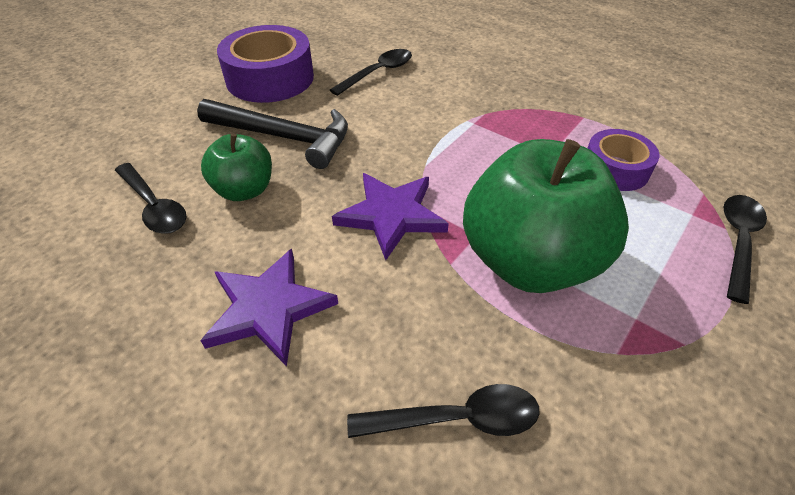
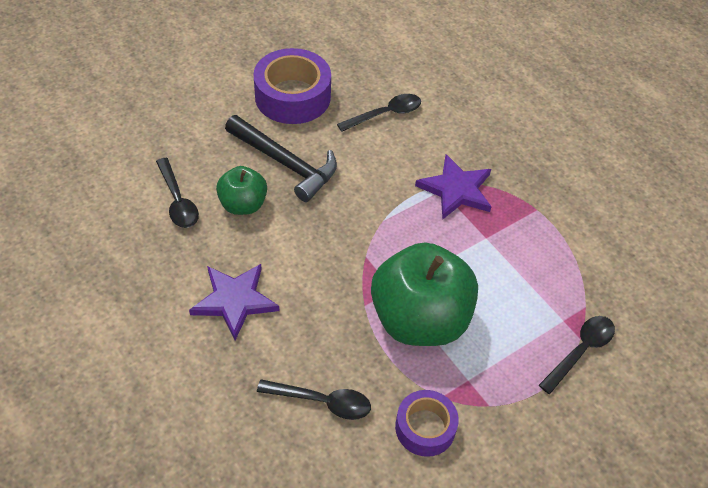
camera: 15 degrees right, 5 degrees up
purple star [332,173,449,260] -> purple star moved to [415,154,492,220]
purple tape [587,129,660,191] -> purple tape moved to [395,390,459,457]

